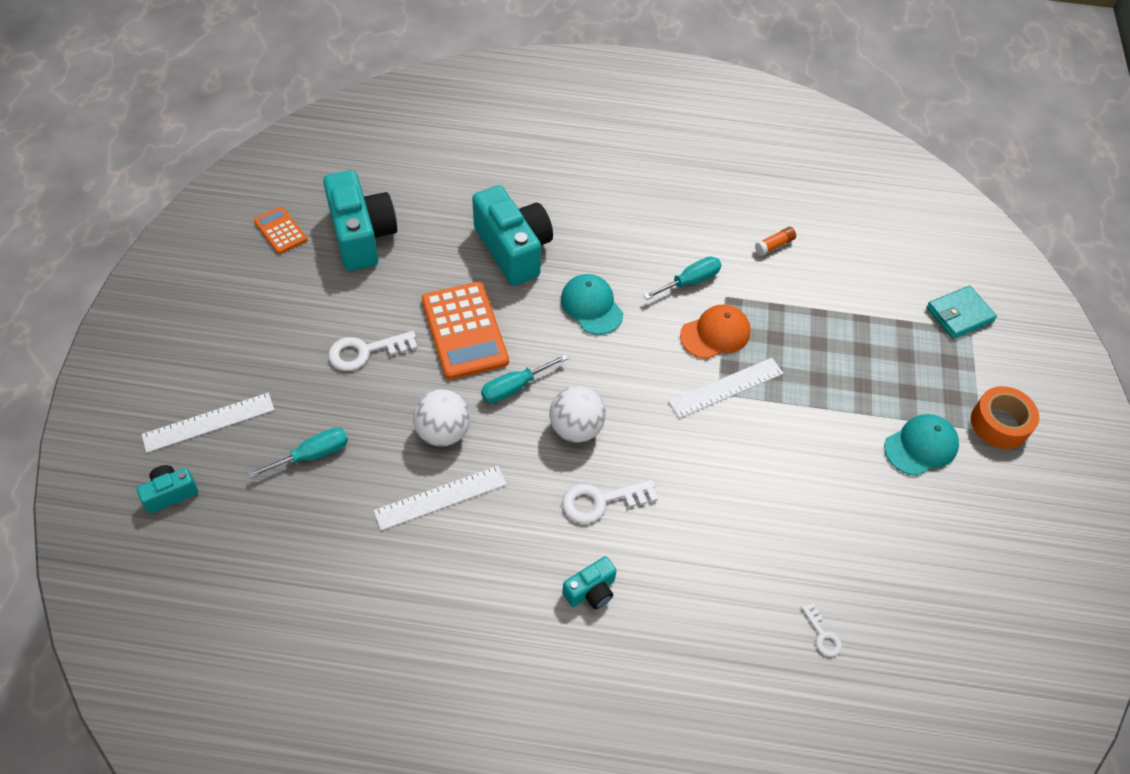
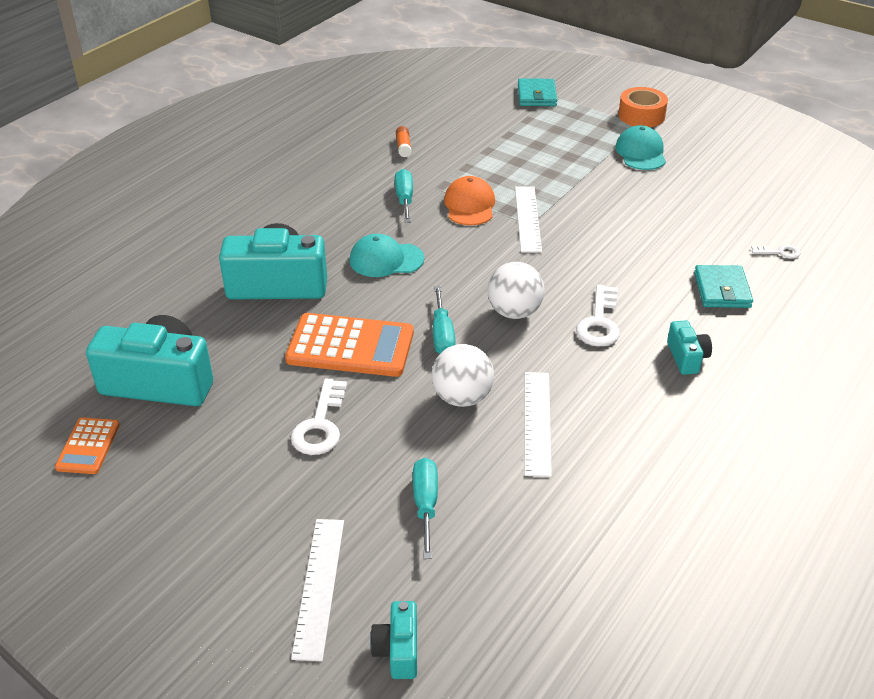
camera: 60 degrees left, 15 degrees down
orange calculator [254,207,307,254] -> orange calculator turned 75 degrees counterclockwise [55,417,120,474]
none -> turquoise wallet [694,265,753,308]

